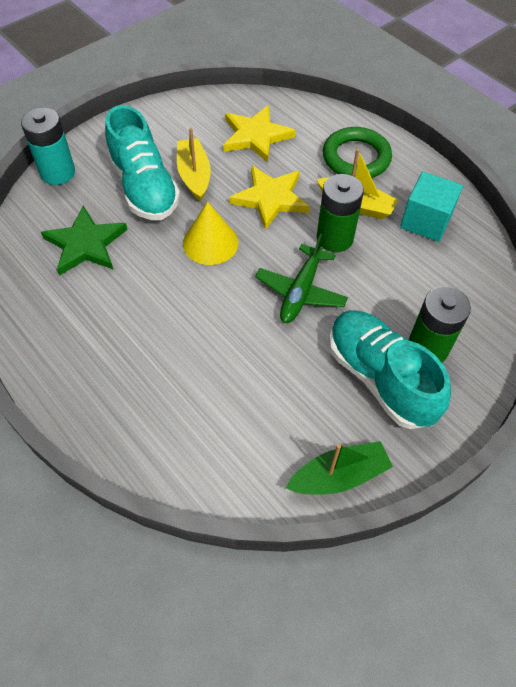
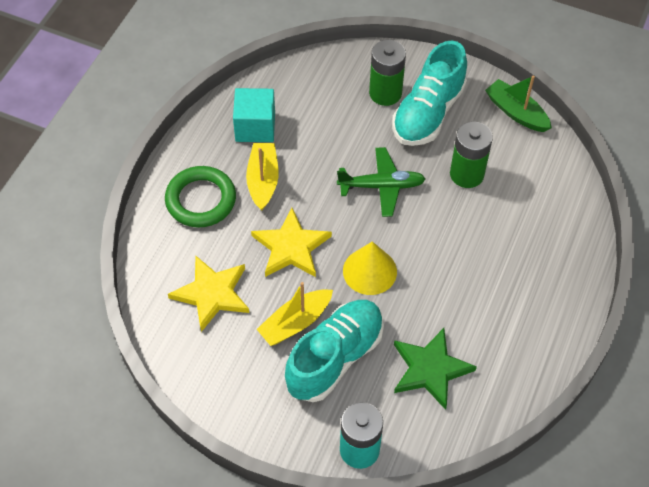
camera: 115 degrees left, 0 degrees up
green battery [317,174,364,252] -> green battery moved to [450,121,493,188]

